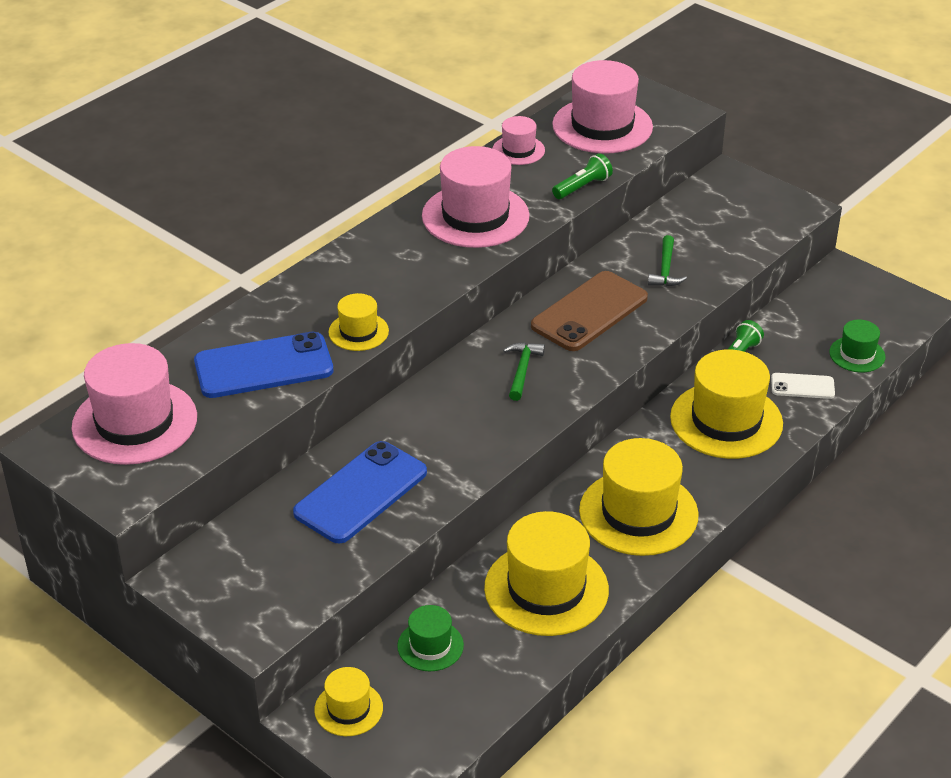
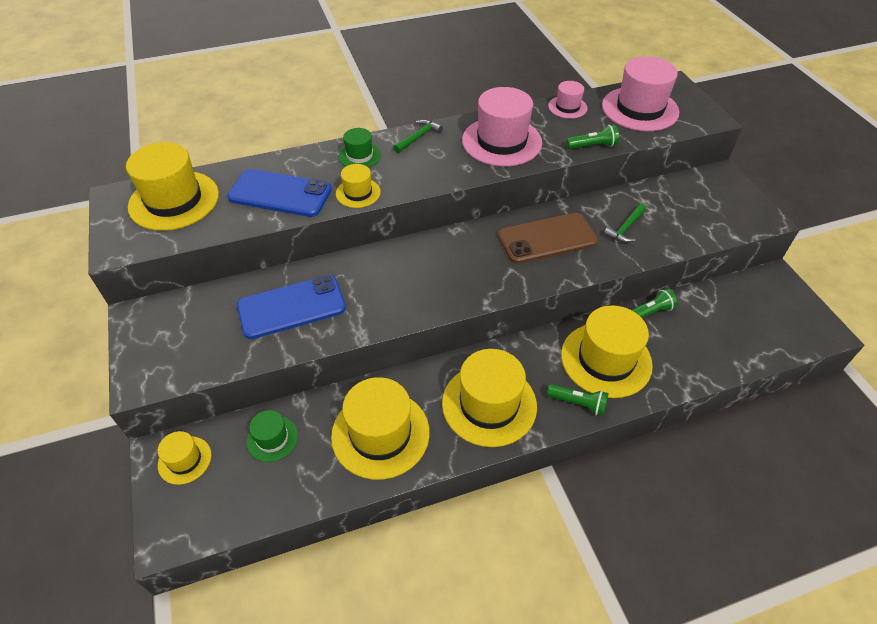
camera: 30 degrees right, 10 degrees up
pink hat [71,343,197,465] -> yellow hat [126,142,219,231]
green hammer [503,342,545,401] -> green hammer moved to [393,119,443,153]
white phone [771,373,835,399] -> none
green hat [829,320,885,372] -> green hat moved to [339,128,381,168]
none -> green flashlight [547,384,609,416]

